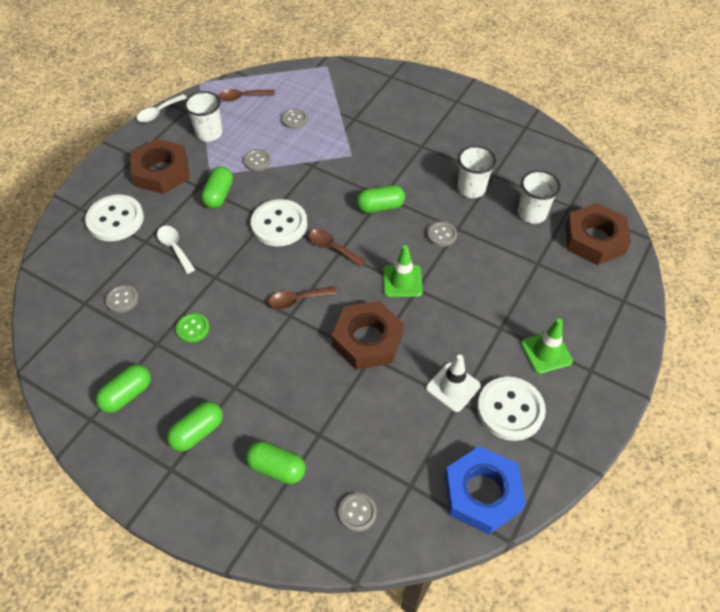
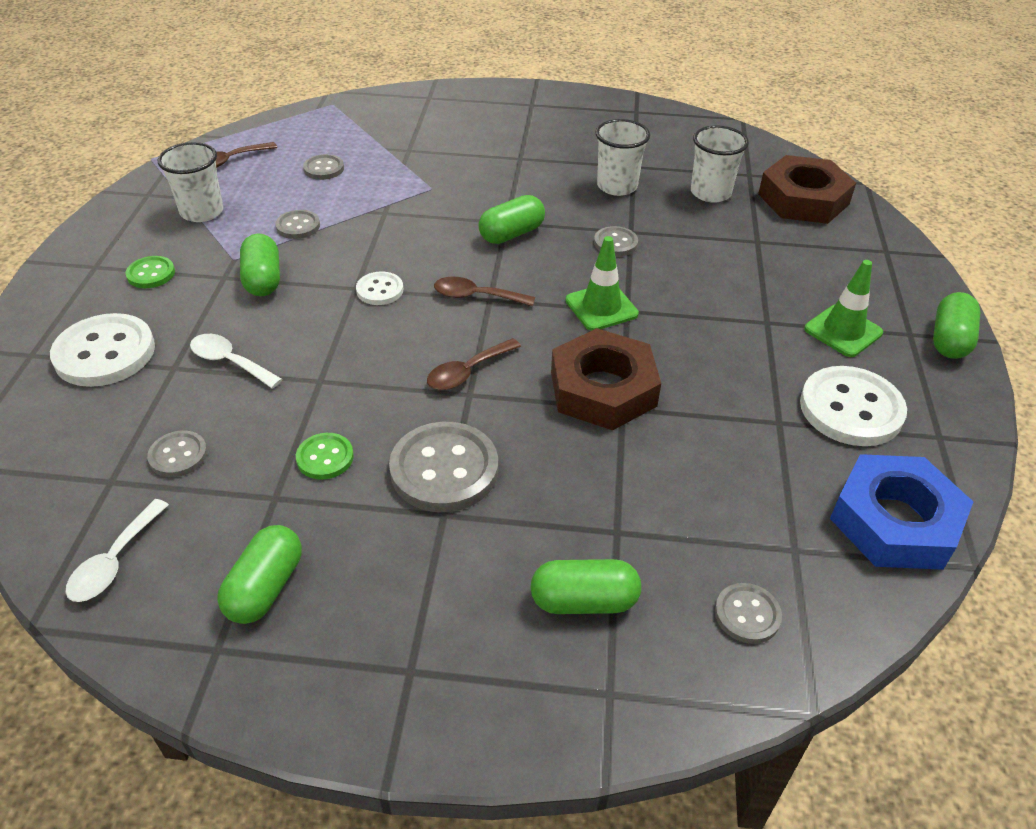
camera: 25 degrees left, 10 degrees down
brown nut [130,139,190,194] -> green button [126,256,175,288]
white spoon [137,94,187,122] -> white spoon moved to [65,499,169,602]
green capsule [167,401,223,452] -> green capsule moved to [933,292,980,359]
white button [251,199,307,247] -> white button [356,271,403,305], size x0.53
white traffic cone [426,355,481,412] -> none
none -> grey button [389,422,498,512]

